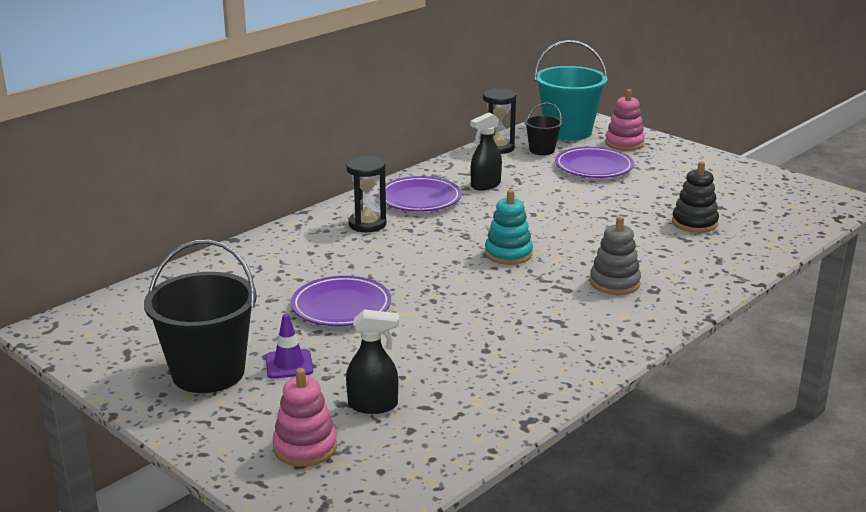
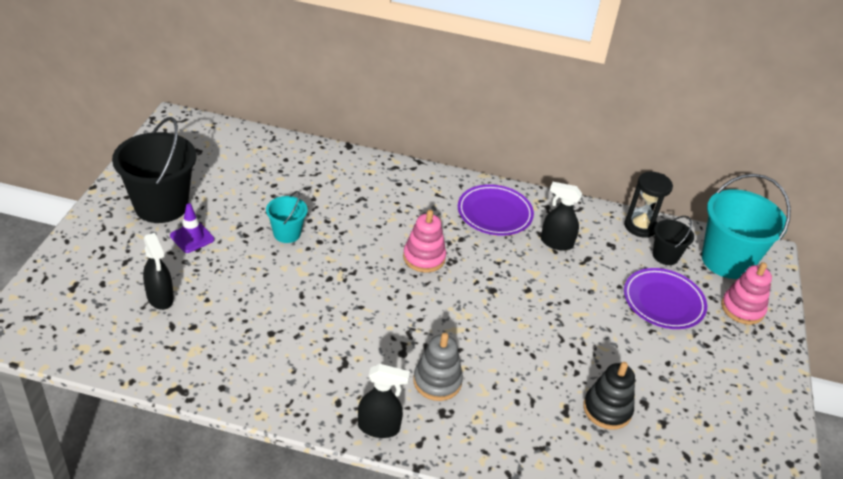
camera: 55 degrees right, 15 degrees up
pink stacking toy [273,368,337,467] -> pink stacking toy moved to [403,210,446,273]
purple plate [291,276,391,326] -> turquoise bucket [266,191,308,243]
black hourglass [346,156,387,232] -> none
turquoise stacking toy [485,190,533,265] -> none
none -> black spray bottle [358,364,410,438]

